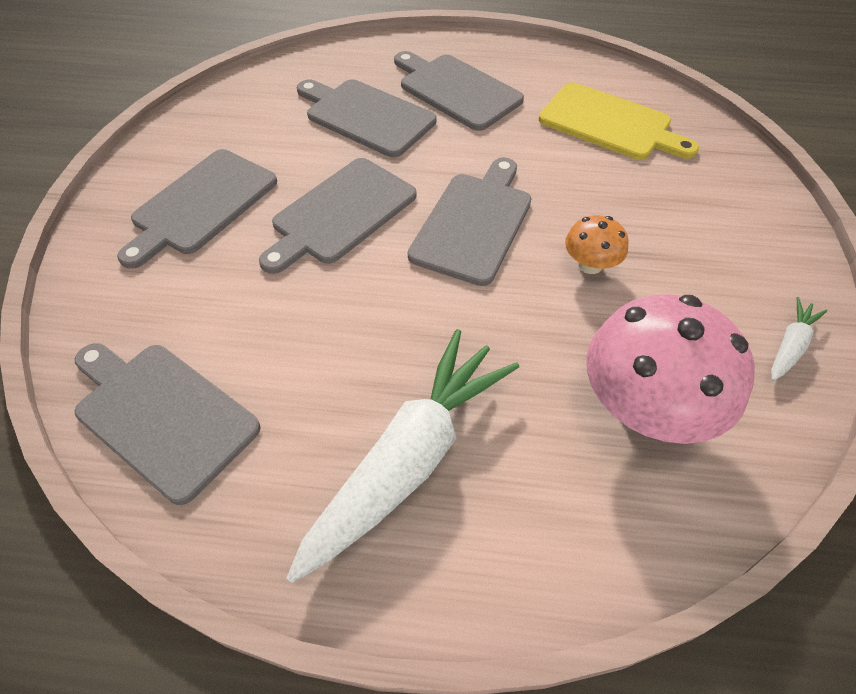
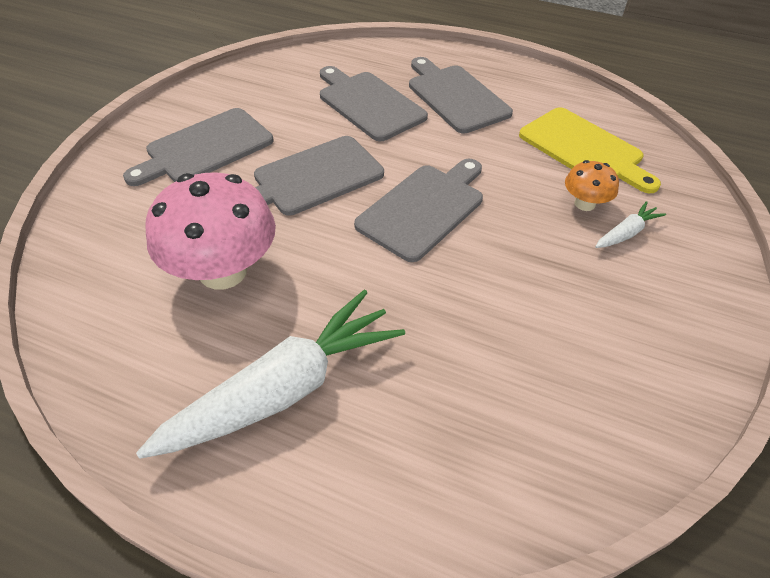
camera: 15 degrees right, 5 degrees down
grey cutting board [75,343,261,505] -> none
orange mushroom [565,215,629,274] -> orange mushroom moved to [565,160,619,211]
pink mushroom [586,294,755,444] -> pink mushroom moved to [145,173,276,290]
white carrot [771,297,827,381] -> white carrot moved to [595,201,666,248]

